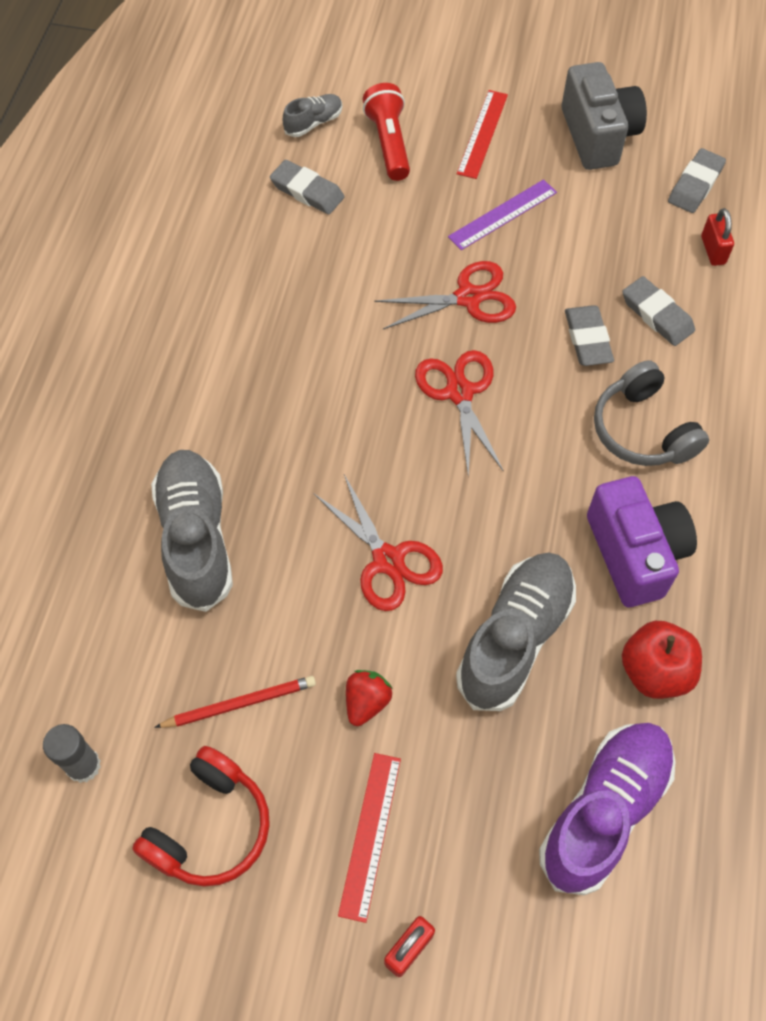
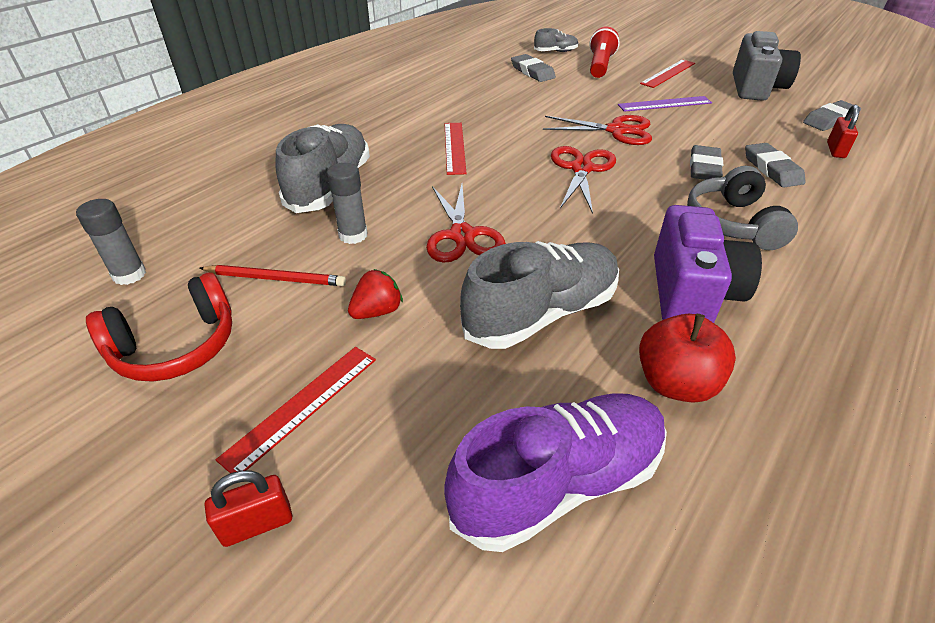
camera: 25 degrees right, 20 degrees down
none -> grey glue stick [327,163,367,244]
none -> red ruler [444,123,467,175]

